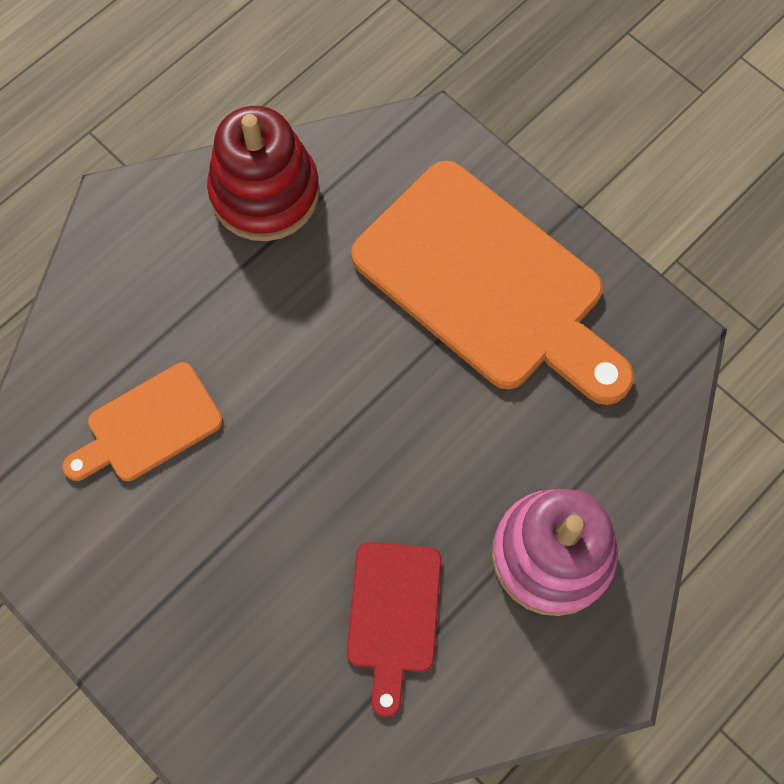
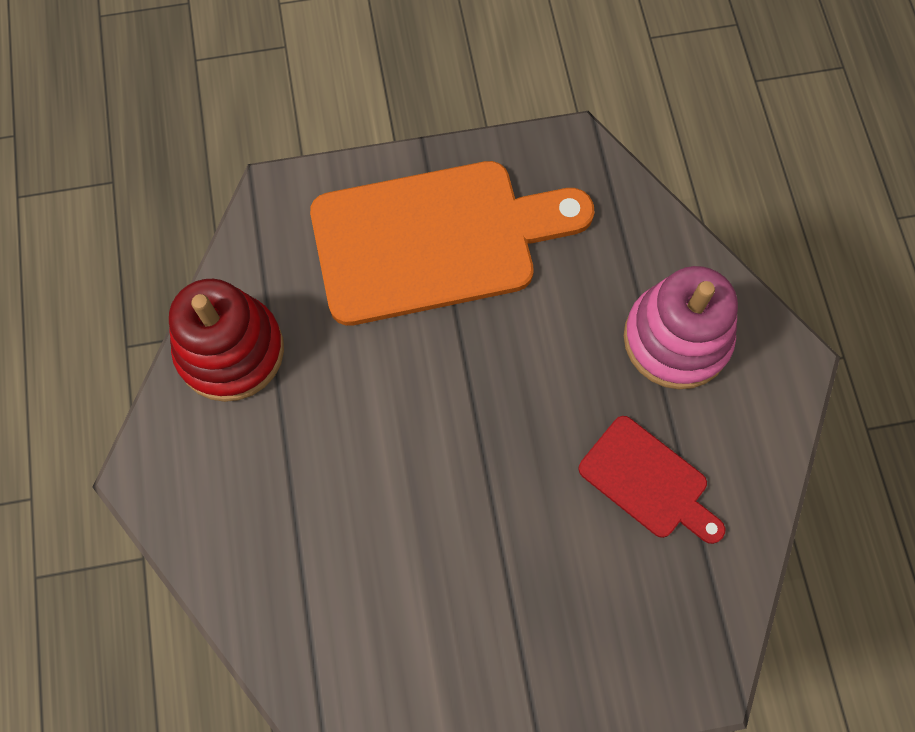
camera: 55 degrees left, 0 degrees up
orange cutting board [62,362,223,481] -> none

